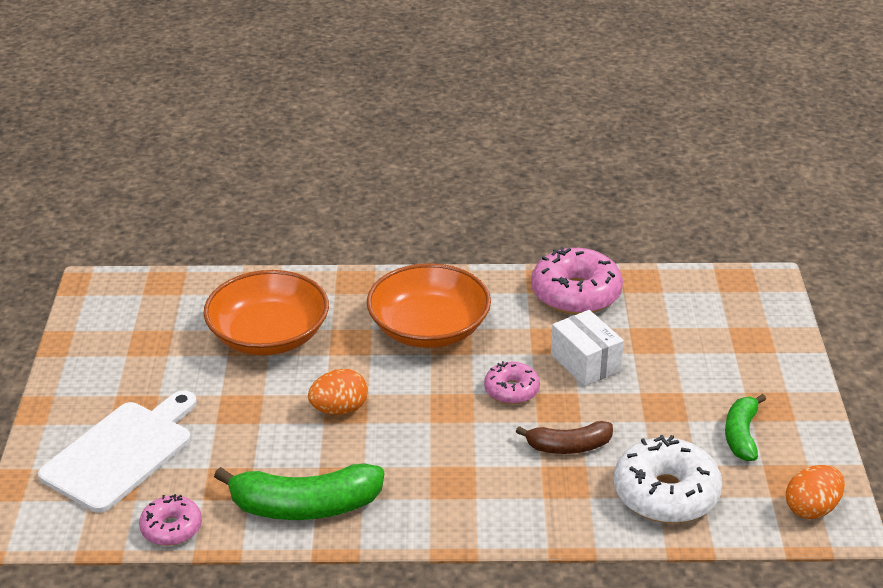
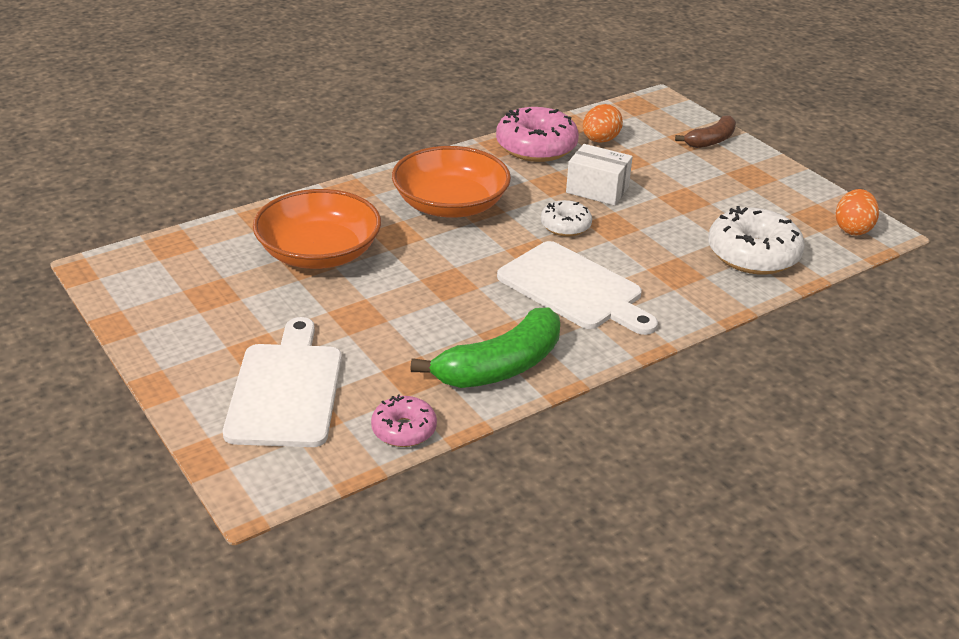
camera: 35 degrees left, 0 degrees up
orange egg [308,369,368,415] -> orange egg moved to [583,104,623,143]
pink donut [484,361,540,404] -> white donut [541,200,592,236]
brown banana [516,421,613,454] -> brown banana moved to [675,115,736,148]
green banana [725,394,766,461] -> none
none -> white cutting board [497,241,658,335]

